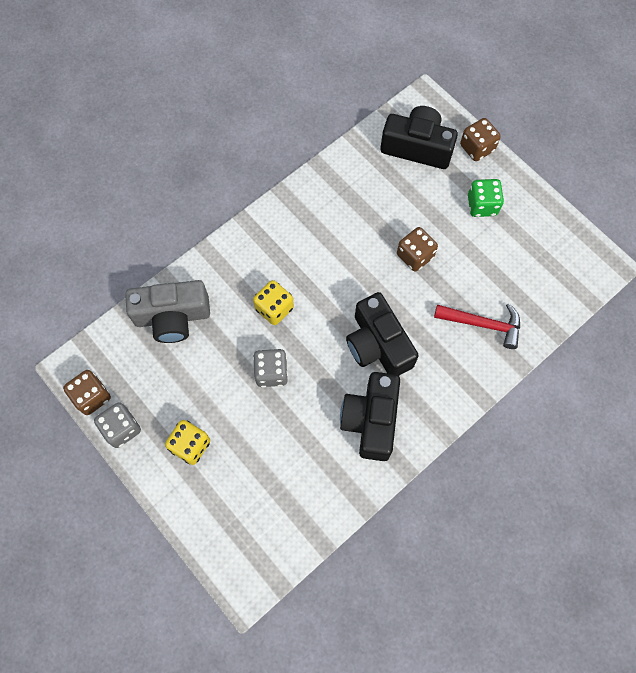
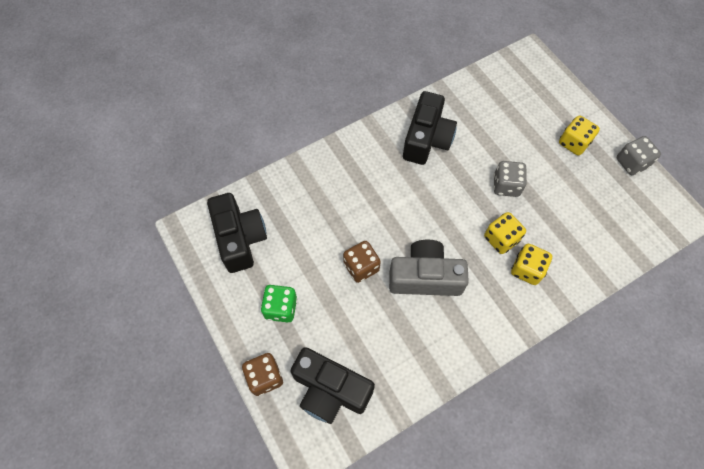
camera: 170 degrees left, 5 degrees down
brown dice [63,370,111,415] -> none
grey camera [125,280,210,343] -> grey camera moved to [389,240,469,296]
black camera [346,292,419,376] -> black camera moved to [207,193,267,273]
red hammer [434,303,520,349] -> none
none -> yellow dice [511,244,552,285]

